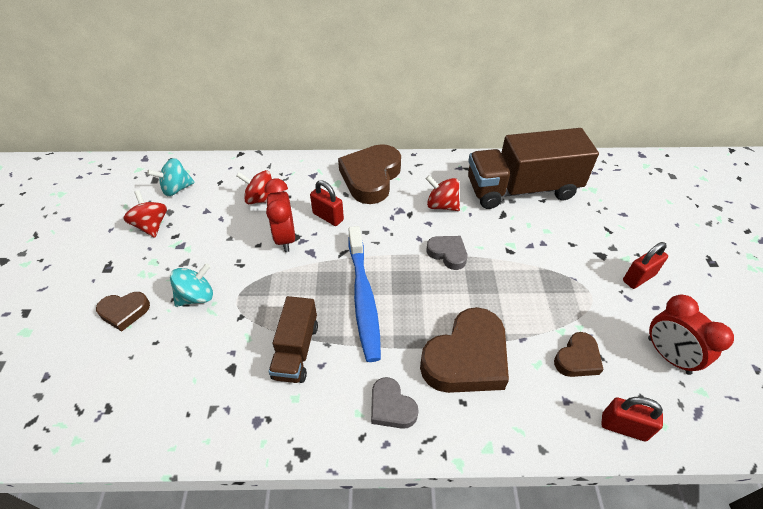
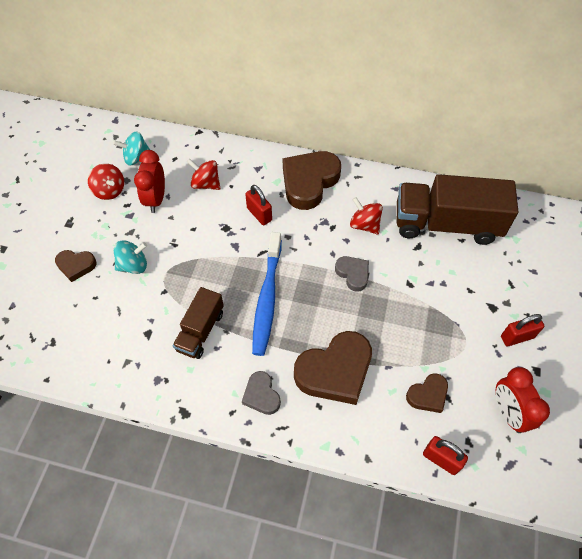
camera: 15 degrees right, 10 degrees up
red spinning top [123,190,167,238] -> red spinning top turned 150 degrees clockwise [88,163,124,200]
red clock [264,178,295,252] -> red clock moved to [134,150,165,213]

